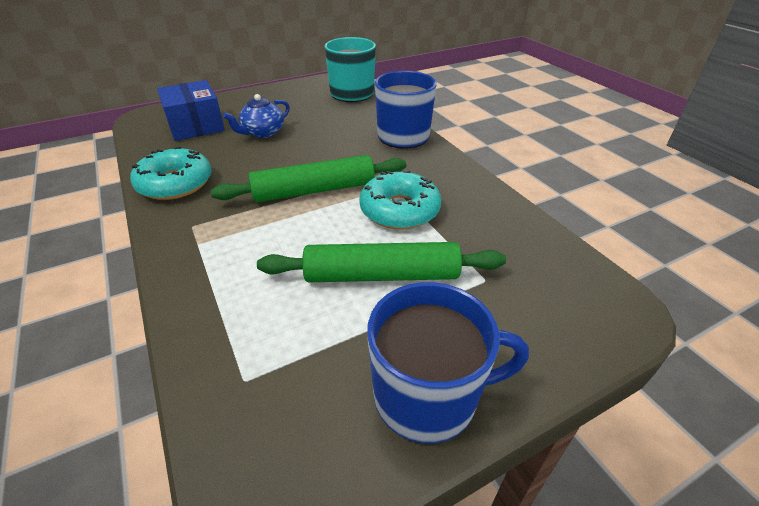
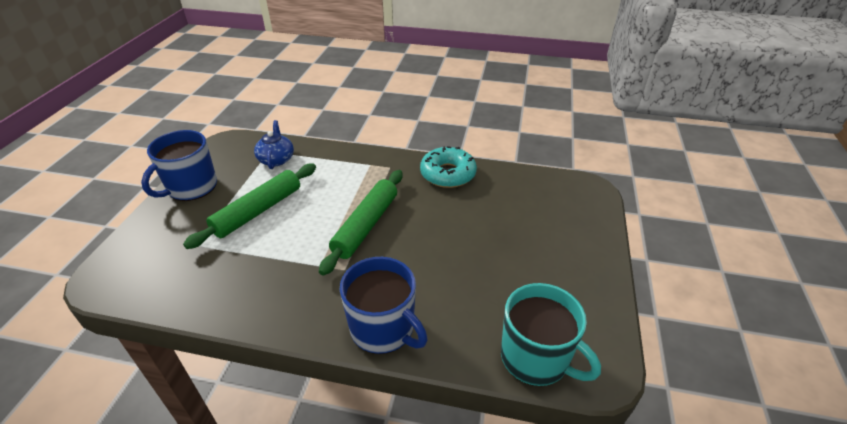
camera: 130 degrees right, 0 degrees up
blue box [157,80,225,141] -> none
blue teapot [223,94,290,138] -> blue teapot moved to [254,120,294,169]
turquoise donut [359,170,441,230] -> none

